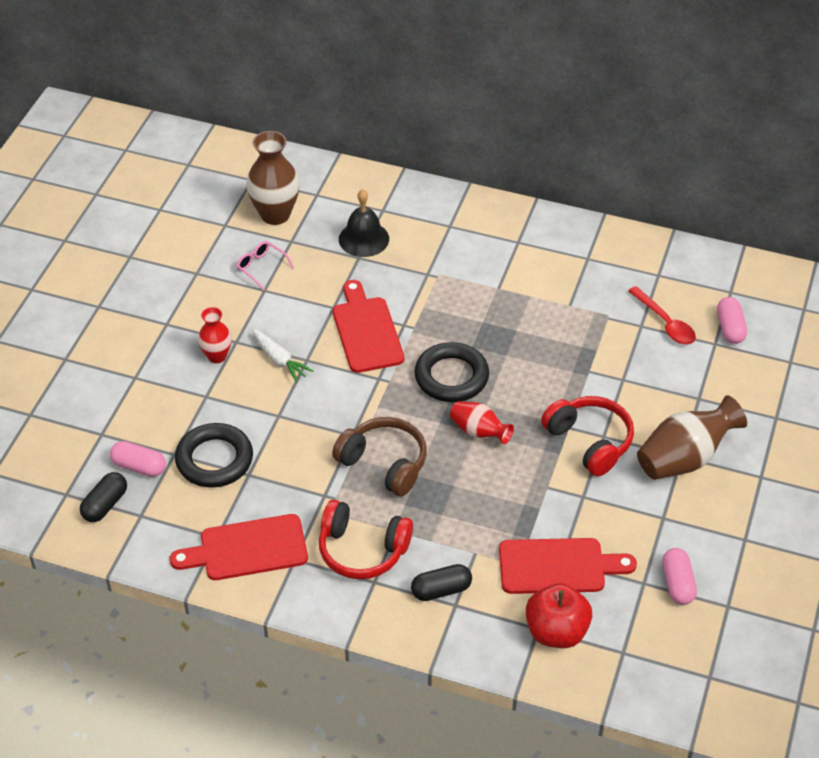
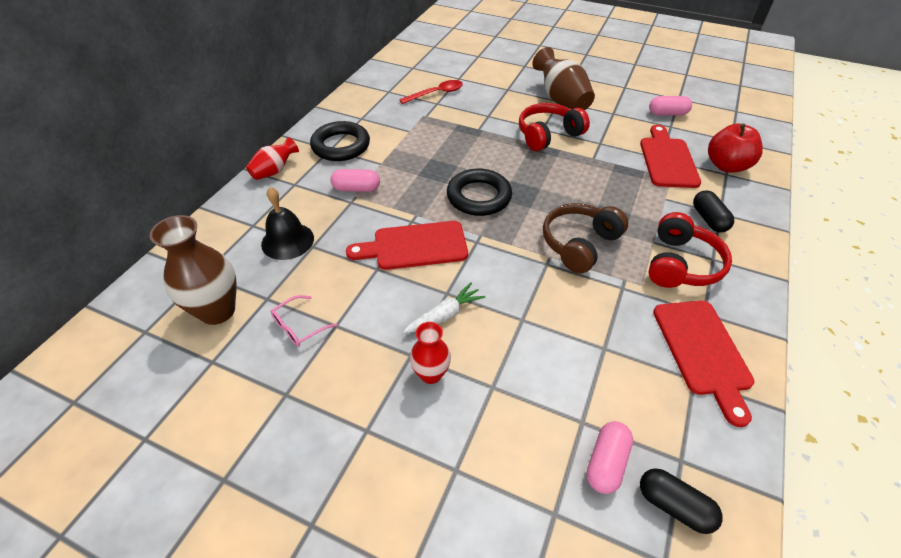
camera: 85 degrees left, 0 degrees up
black ring [175,423,253,488] -> black ring moved to [310,121,370,161]
red vase [450,401,514,444] -> red vase moved to [246,137,299,180]
pink capsule [717,297,747,344] -> pink capsule moved to [331,169,380,192]

